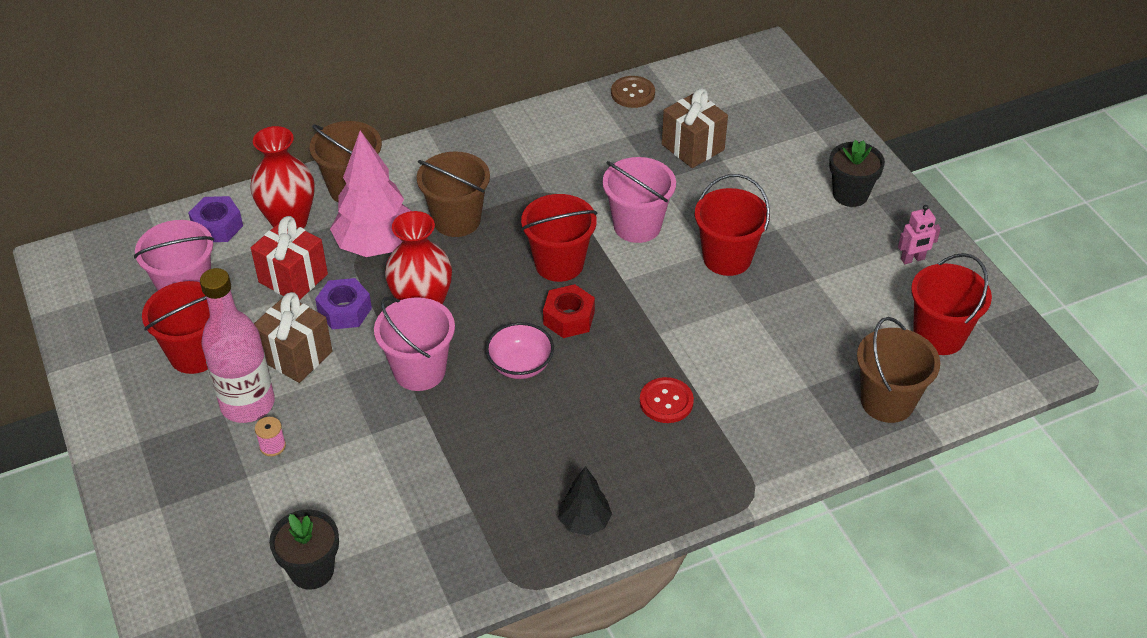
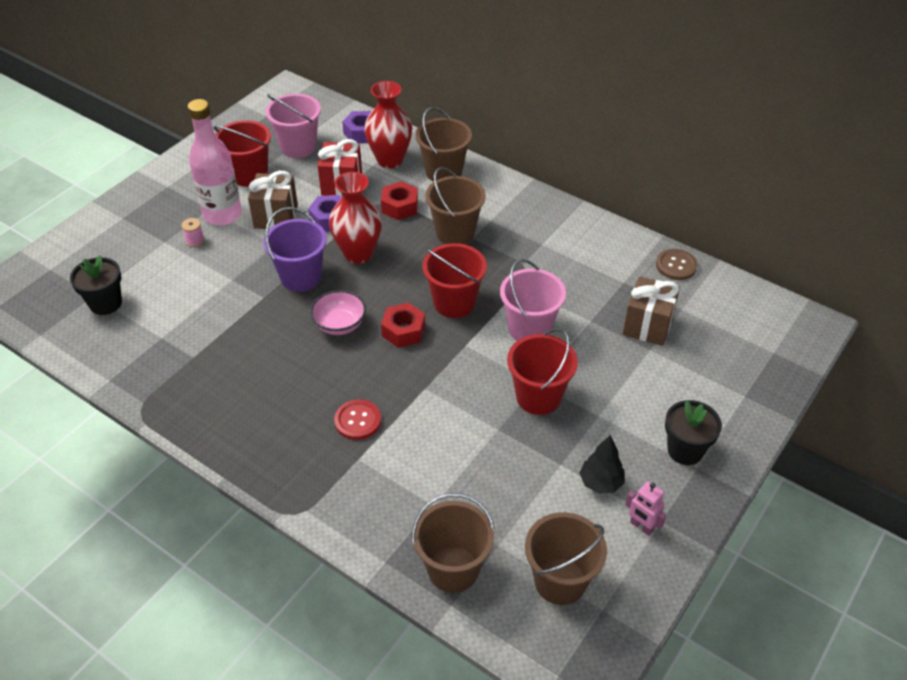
camera: 60 degrees right, 0 degrees up
pink tree [330,131,411,257] -> red nut [381,181,418,220]
pink bucket [374,297,455,391] -> purple bucket [263,207,327,292]
black tree [559,466,612,536] -> black tree moved to [579,435,625,494]
red bucket [911,253,992,355] -> brown bucket [525,512,607,605]

